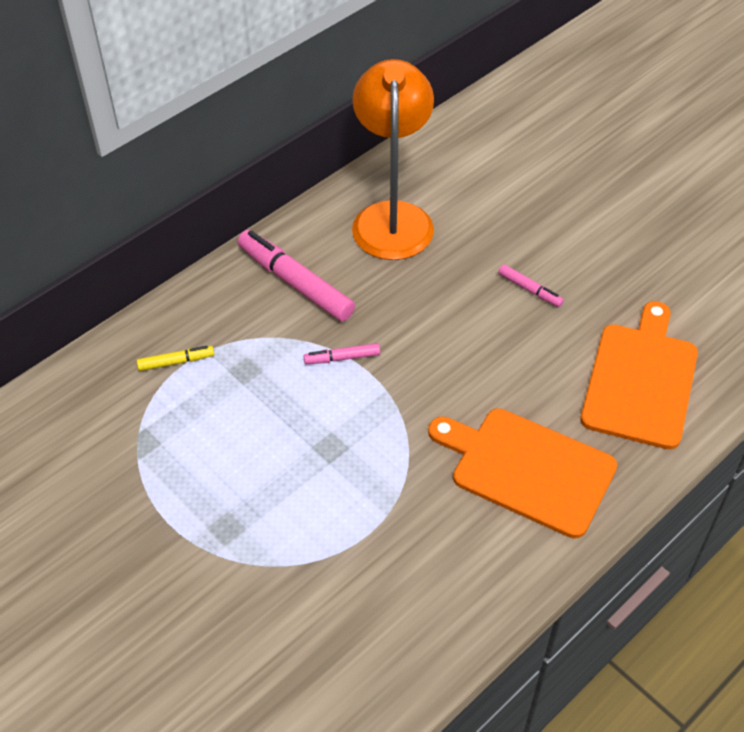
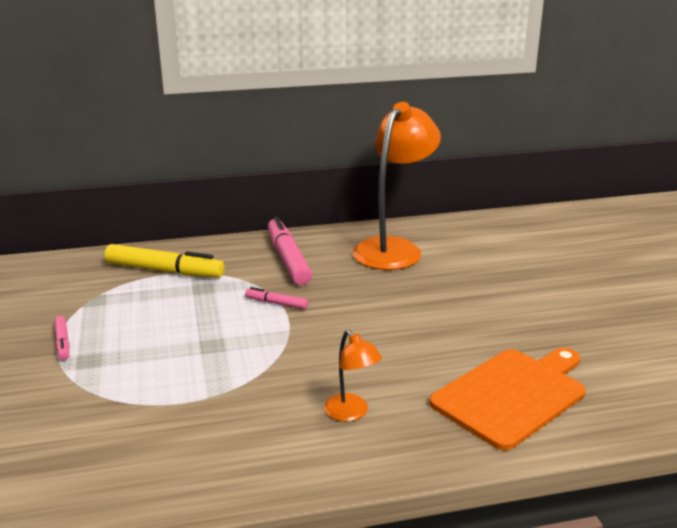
camera: 30 degrees right, 25 degrees down
yellow marker [137,346,214,371] -> yellow marker [104,244,224,278], size x2.03
orange cutting board [428,408,617,538] -> orange lamp [324,330,382,422]
pink marker [498,264,564,307] -> pink marker moved to [54,316,70,360]

